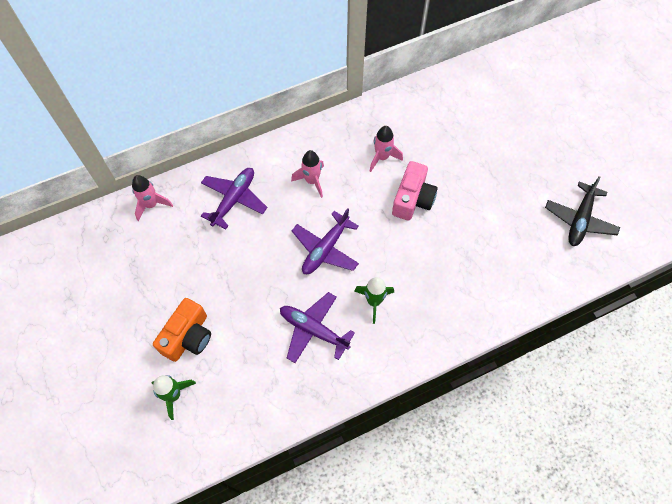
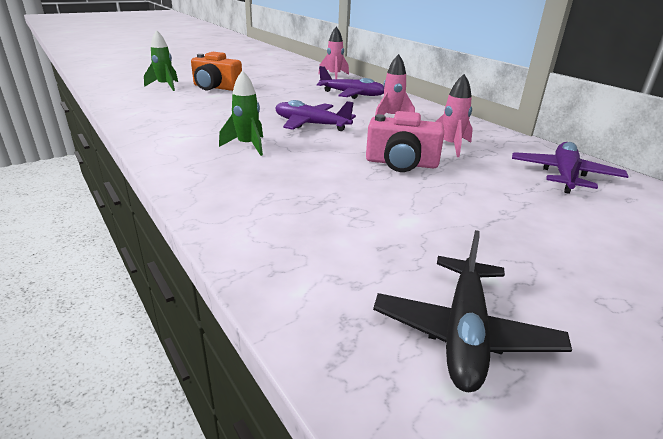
camera: 80 degrees right, 35 degrees down
purple plane [280,292,355,363] -> purple plane moved to [512,142,629,194]
black plane [545,176,620,246] -> black plane turned 90 degrees counterclockwise [373,230,572,392]

